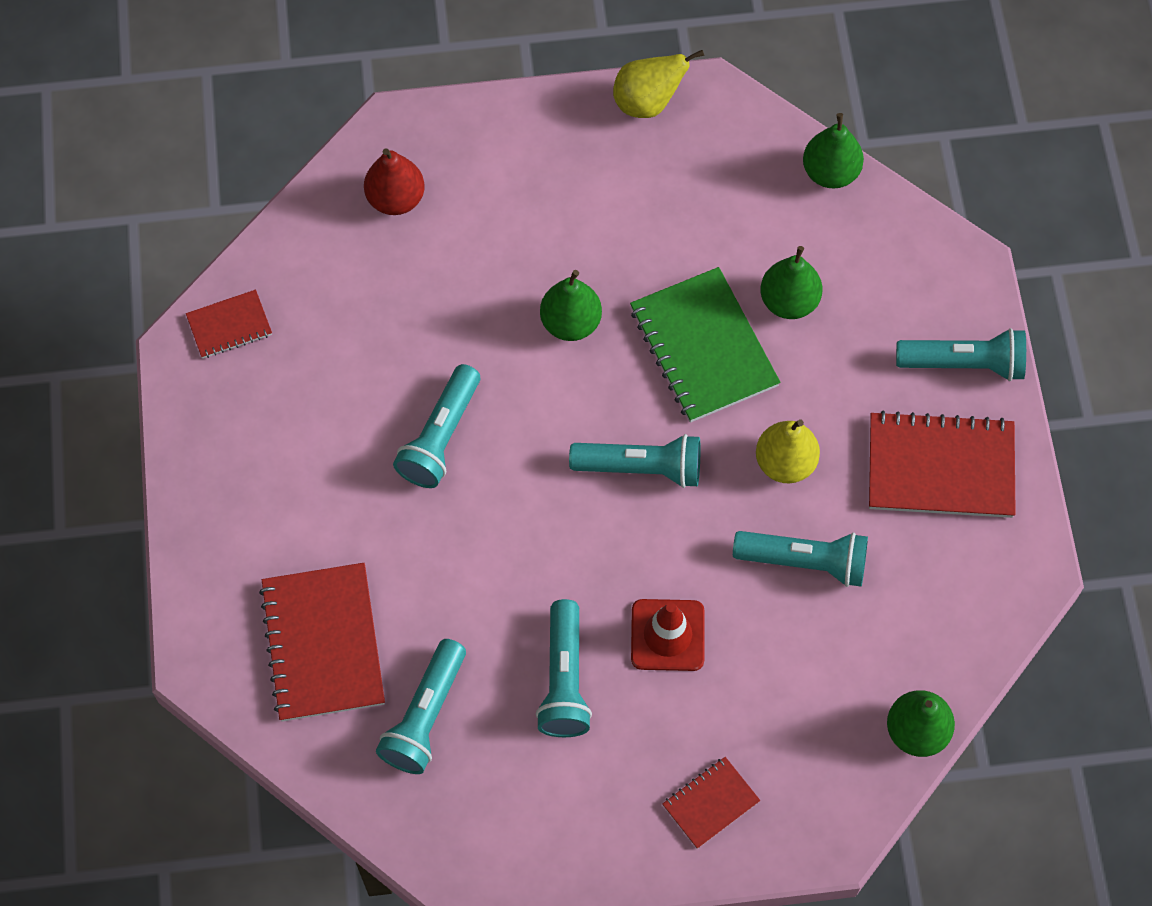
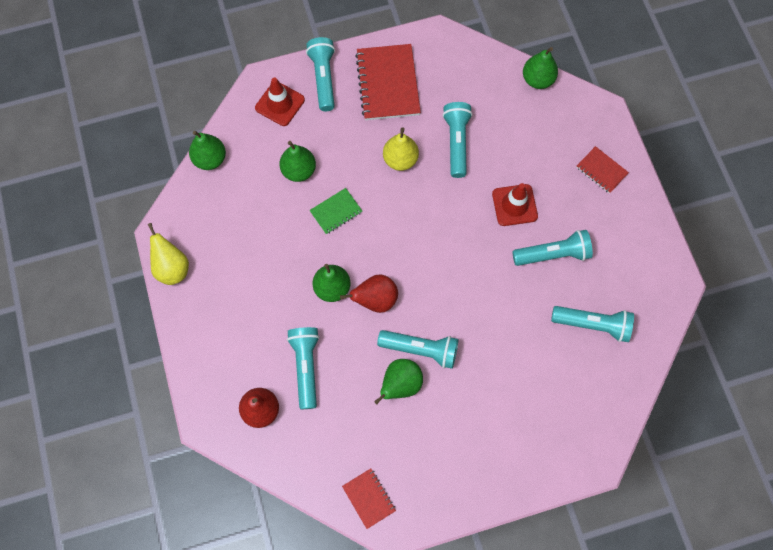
camera: 100 degrees left, 5 degrees up
red notebook [259,563,385,721] -> none
turquoise flashlight [569,434,700,488] -> turquoise flashlight moved to [287,327,320,409]
green notebook [630,267,780,422] -> green notebook [309,188,362,235], size x0.53
none -> red traffic cone [255,77,305,126]
none -> red pear [340,274,398,313]
none -> green pear [374,359,423,404]

